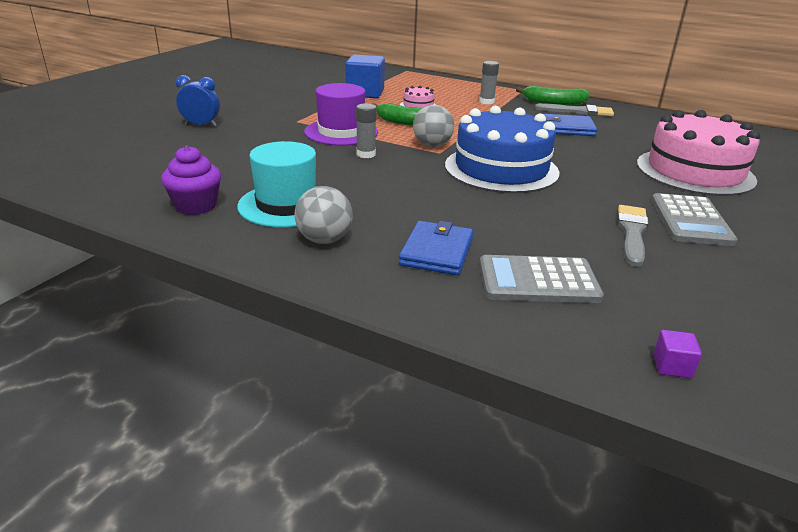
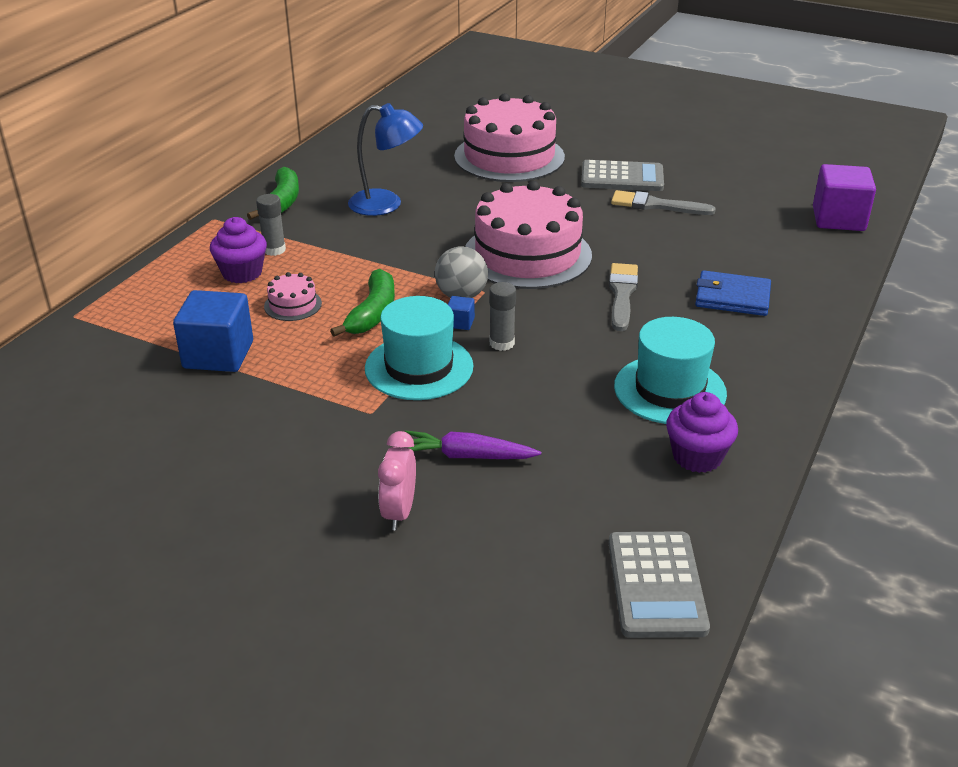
camera: 90 degrees left, 5 degrees up
blue clock [176,75,220,127] -> pink clock [378,431,416,530]
grey ball [295,186,353,244] -> none
purple hat [304,83,378,145] -> turquoise hat [365,296,474,400]
blue cake [445,106,560,193] -> pink cake [465,181,592,289]
grey calculator [479,255,604,303] -> grey calculator moved to [609,531,710,638]
grey brush [535,103,614,116] -> grey brush moved to [609,263,638,331]
blue wallet [544,114,597,136] -> blue lamp [348,103,423,216]
purple cube [653,330,702,378] -> purple cube [813,164,876,231], size x2.31
none -> purple cupcake [210,217,267,283]
none -> purple carrot [405,430,541,459]
none -> blue cube [448,296,475,330]

